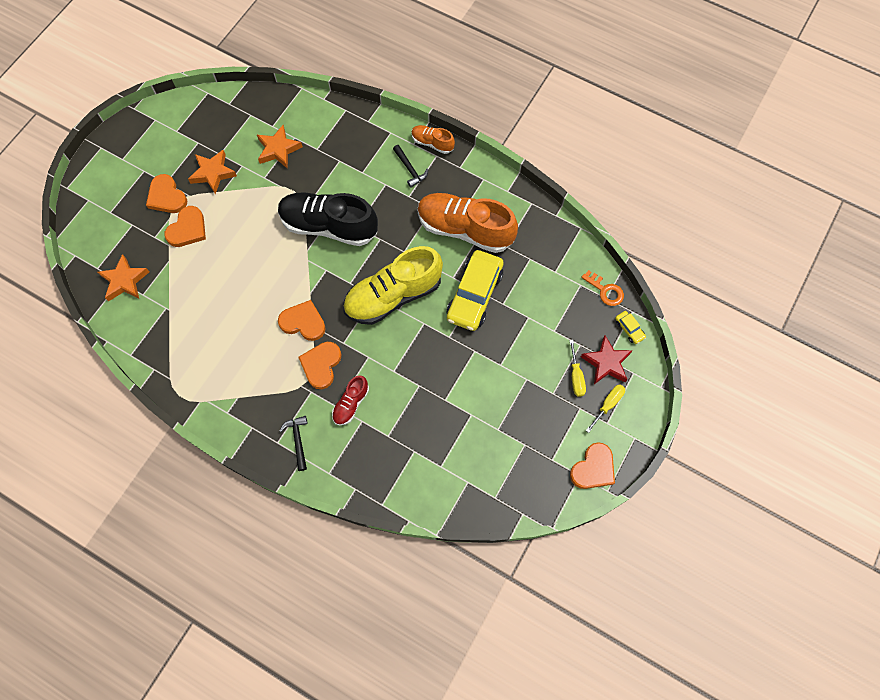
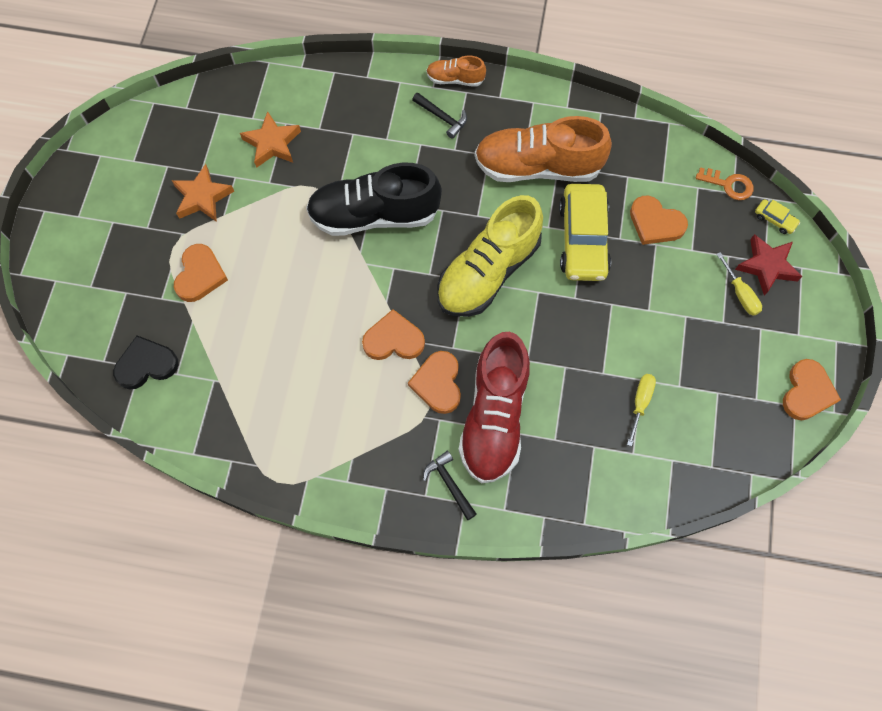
camera: 20 degrees left, 0 degrees up
orange star [98,254,149,301] -> black heart [113,335,178,389]
orange heart [146,174,187,213] -> orange heart moved to [630,196,688,245]
red shoe [332,375,369,425] -> red shoe [459,332,530,483], size x2.10
yellow screwdriver [586,385,625,433] -> yellow screwdriver moved to [627,374,656,446]

